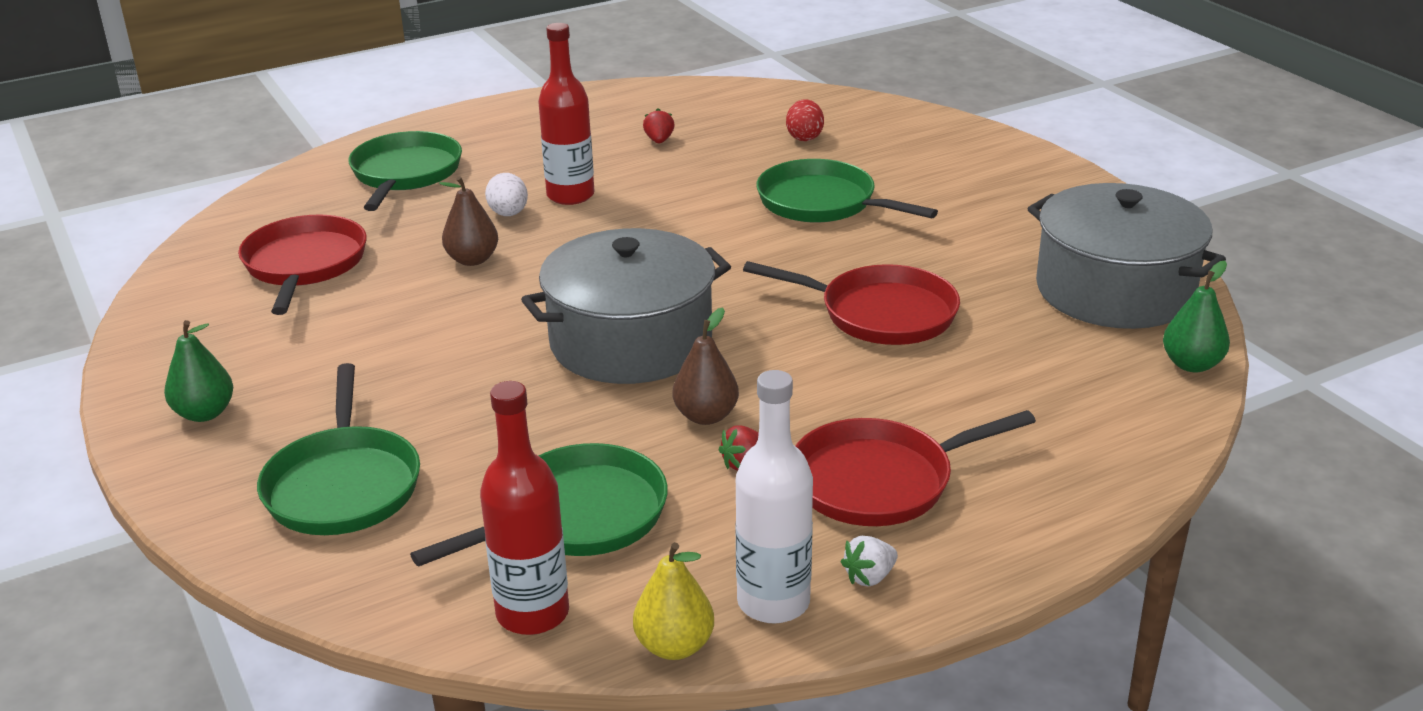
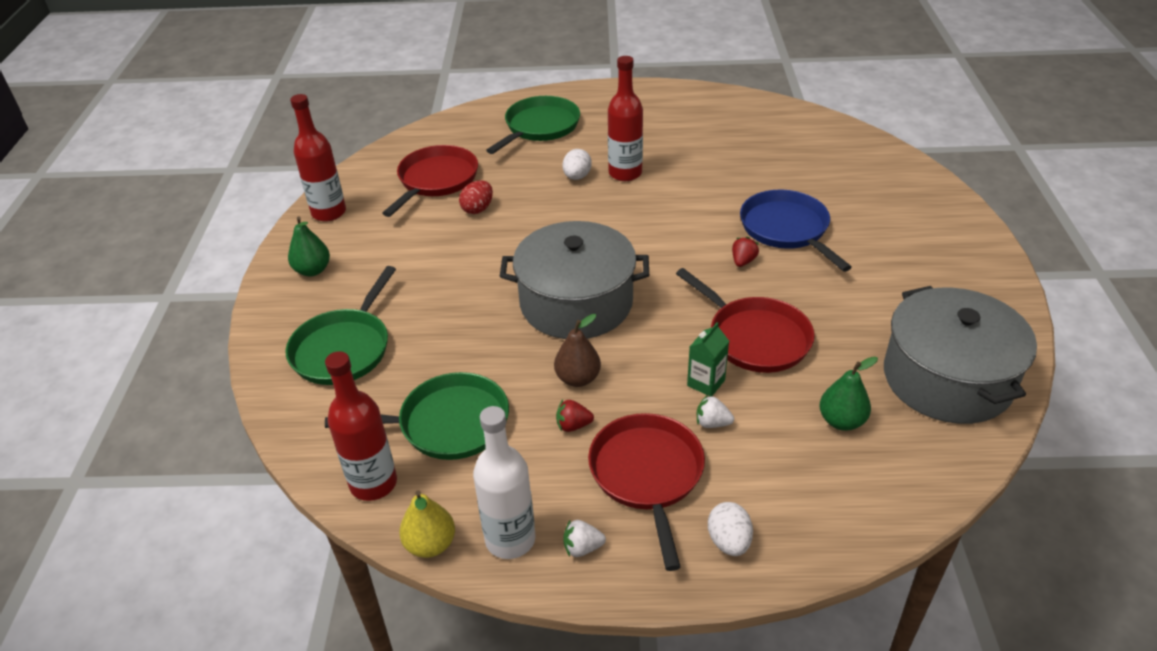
camera: 30 degrees right, 10 degrees up
brown pear [439,176,498,266] -> none
red strawberry [643,108,675,143] -> red strawberry moved to [732,237,759,267]
green pan [756,159,938,222] -> blue pan [740,190,852,272]
red egg [786,99,824,141] -> red egg moved to [459,180,493,214]
red pan [795,410,1036,526] -> red pan turned 75 degrees clockwise [588,413,705,571]
green pear [1163,261,1230,372] -> green pear moved to [819,356,878,431]
none -> red bottle [290,94,346,222]
none -> green carton [687,322,729,396]
none -> white strawberry [697,395,734,428]
none -> white egg [708,502,753,556]

